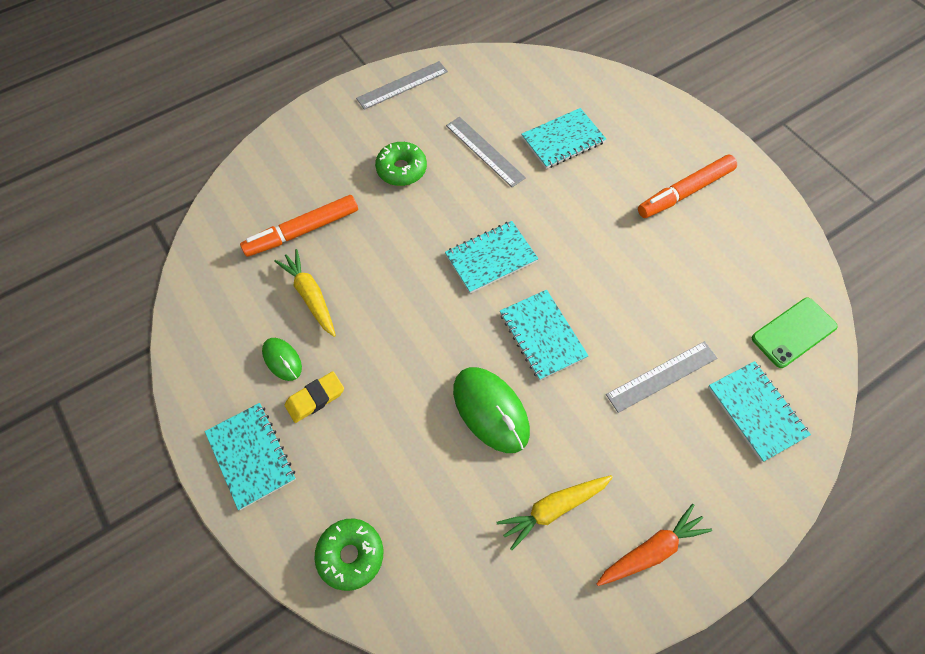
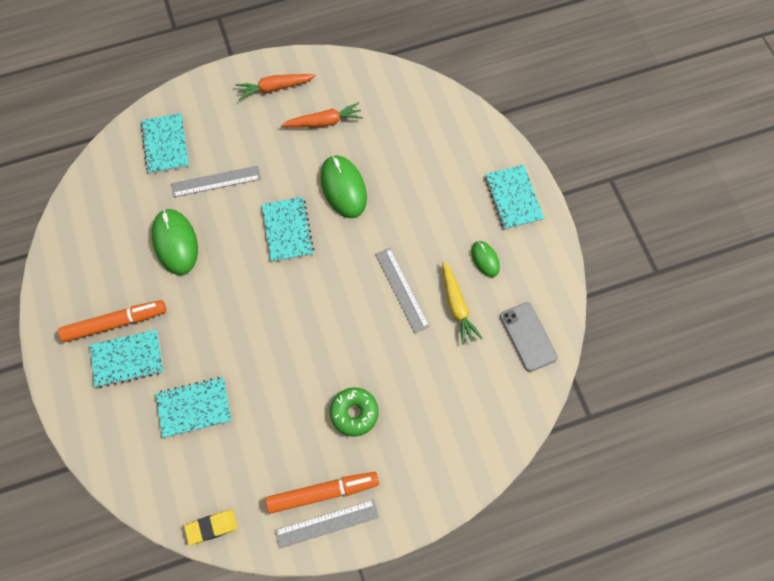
camera: 165 degrees left, 5 degrees up
orange marker [240,195,358,257] -> orange marker moved to [266,472,379,514]
yellow eraser [285,371,344,423] -> yellow eraser moved to [184,510,238,545]
green donut [314,519,383,591] -> none
turquoise notebook [445,221,538,293] -> turquoise notebook moved to [90,330,164,388]
grey ruler [446,117,526,187] -> grey ruler moved to [375,248,430,333]
yellow carrot [497,475,613,550] -> orange carrot [281,102,363,127]
green phone [752,298,838,368] -> none
none -> green mouse [152,209,198,275]
none -> grey phone [500,302,558,372]

